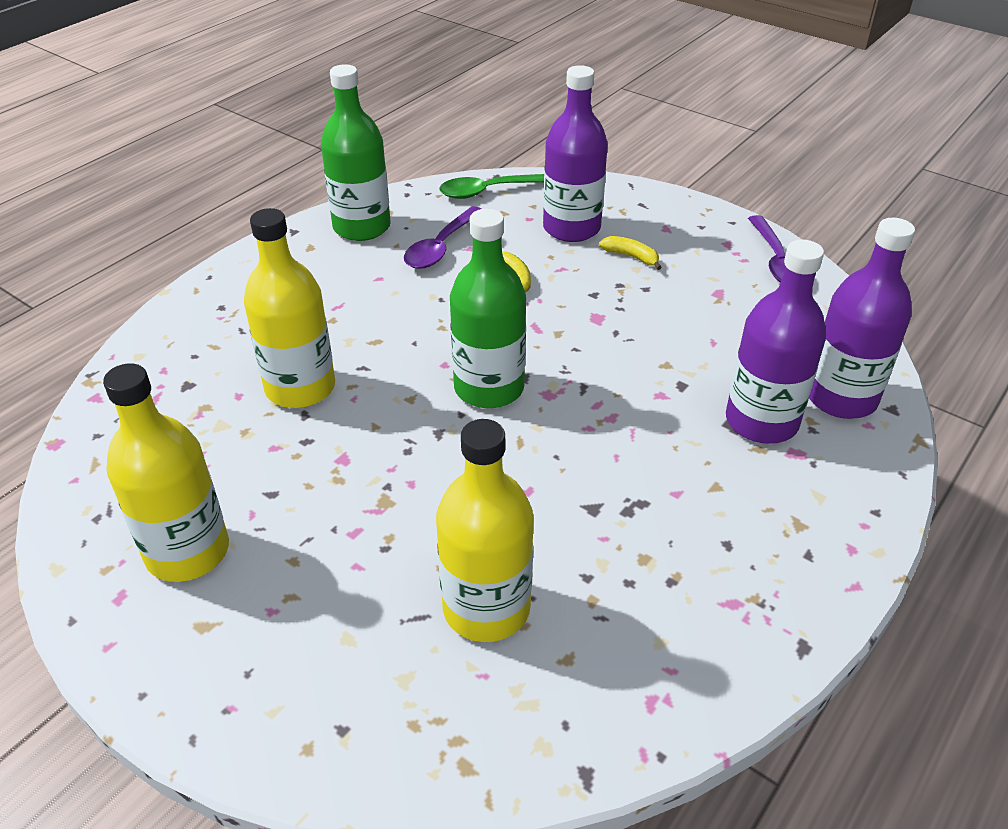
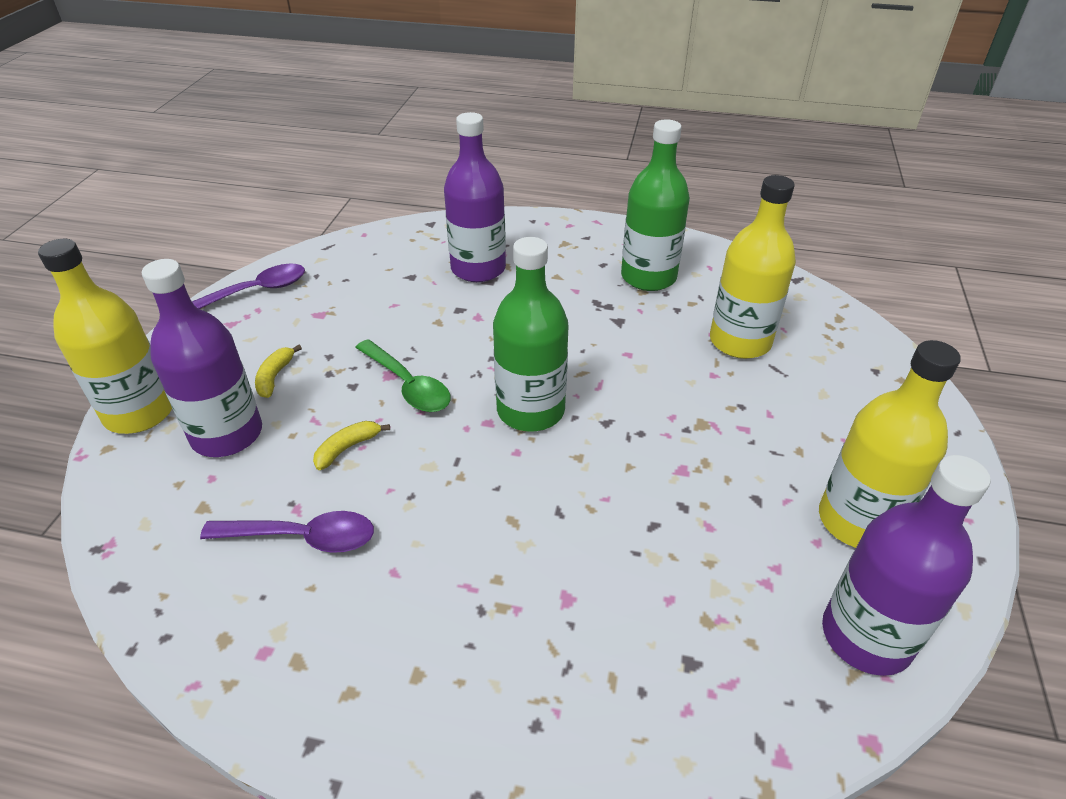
camera: 115 degrees left, 0 degrees up
yellow bottle [244,208,335,408] -> yellow bottle moved to [38,239,172,434]
green bottle [321,64,391,241] -> green bottle moved to [621,119,690,291]
green spoon [439,174,544,199] -> green spoon moved to [355,339,451,412]
purple bottle [809,218,915,419] -> purple bottle moved to [822,455,991,676]

